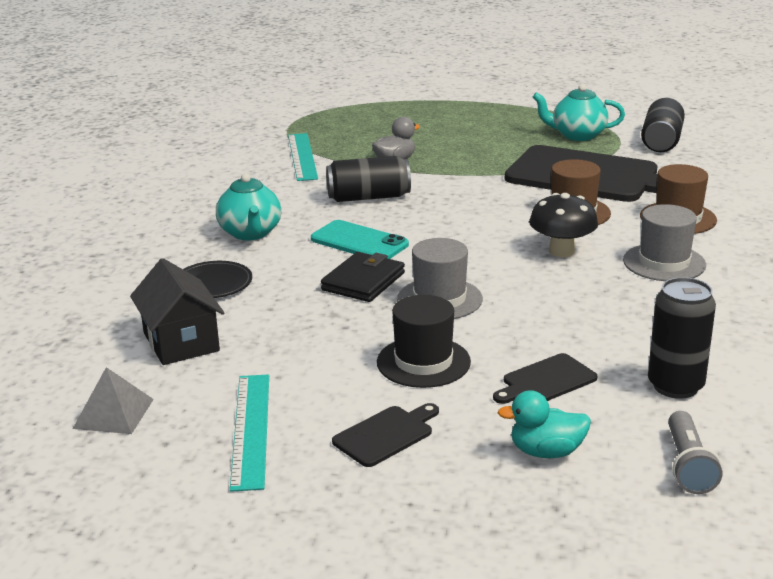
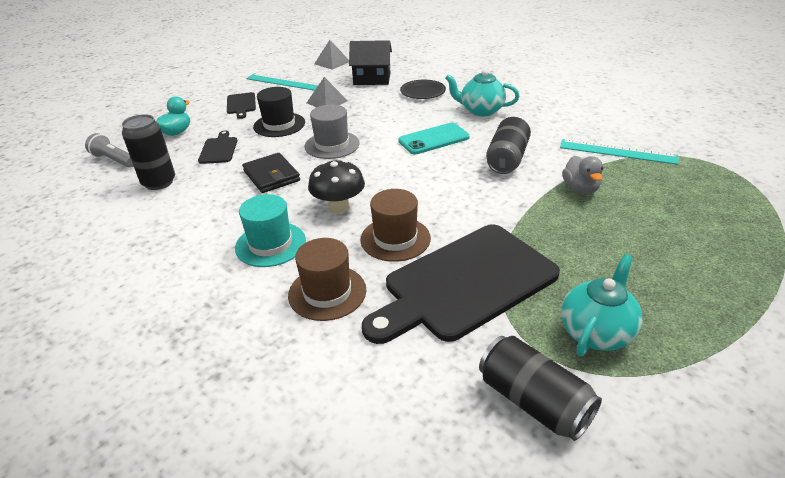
camera: 120 degrees right, 10 degrees up
black wallet [321,252,405,302] -> black wallet moved to [242,153,300,193]
grey hat [623,204,706,281] -> turquoise hat [235,194,306,267]
none -> grey pyramid [307,77,348,107]

